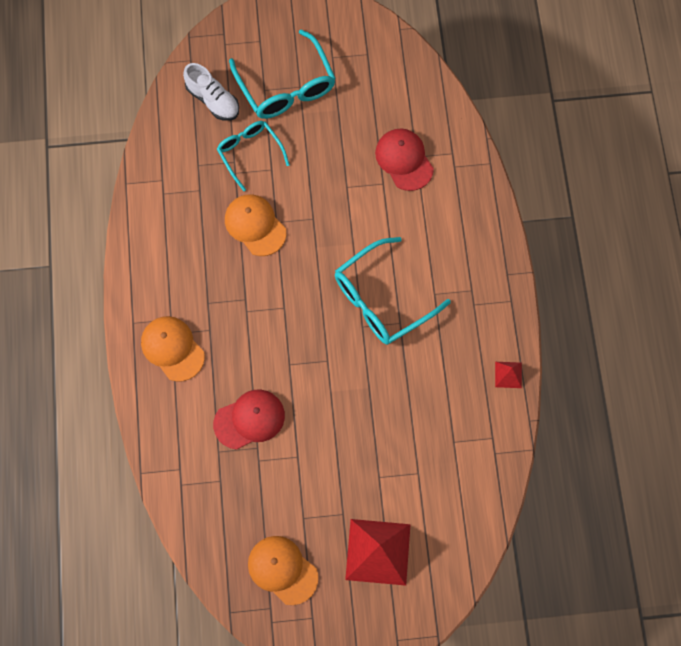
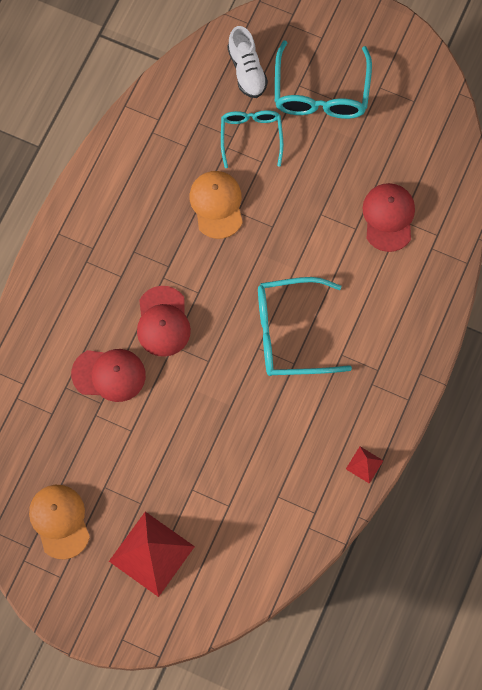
camera: 30 degrees right, 0 degrees up
orange cap [141,316,205,381] -> none
none -> red cap [137,286,191,357]

